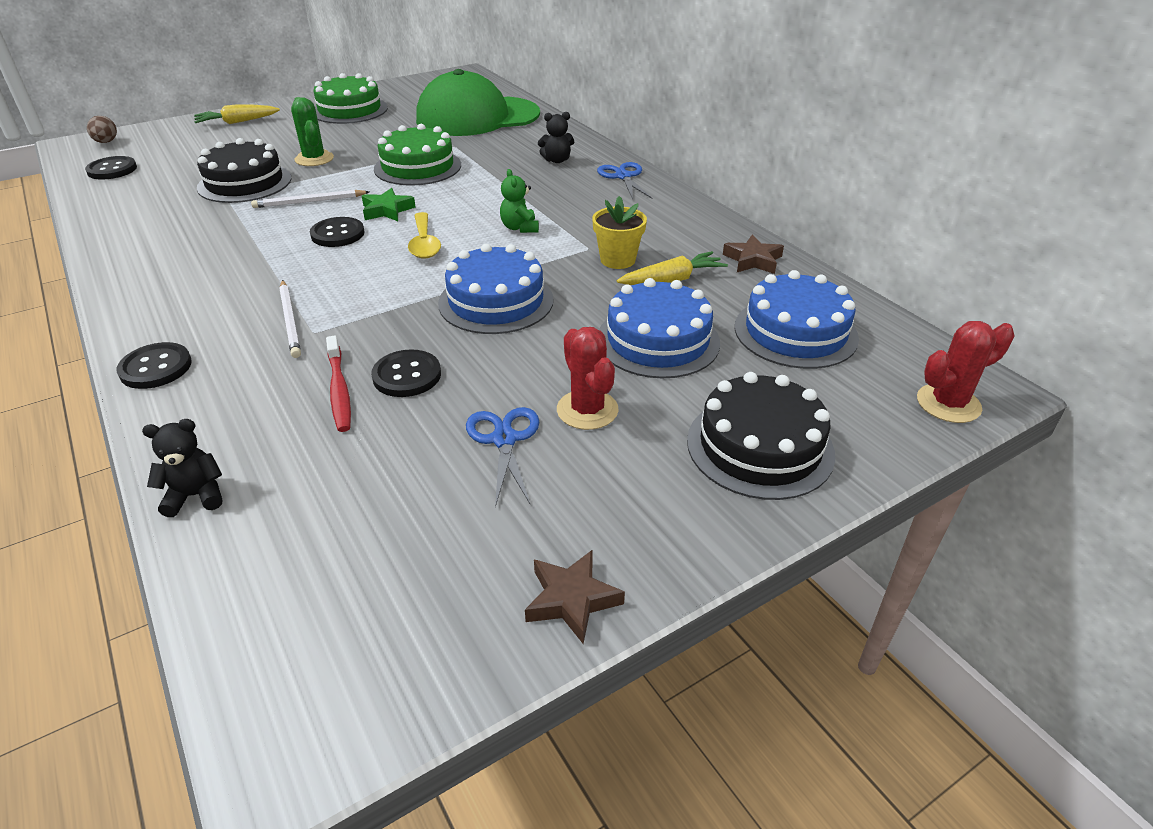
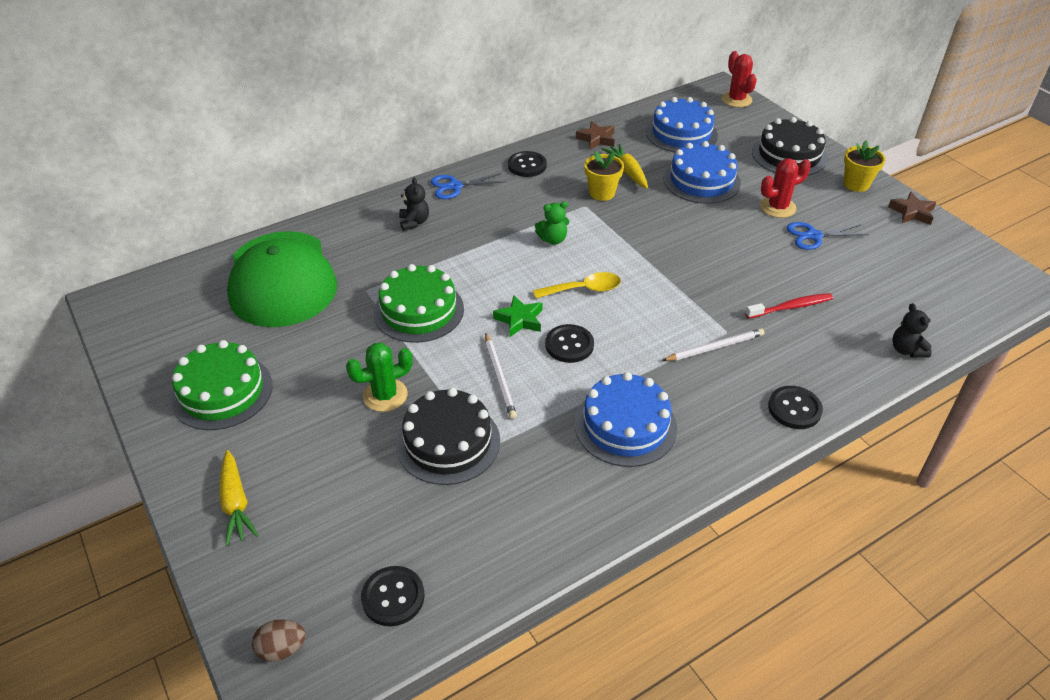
camera: 90 degrees left, 5 degrees up
black button [371,349,441,397] -> black button moved to [508,151,547,177]
blue cake [438,244,554,334] -> blue cake moved to [575,372,677,467]
none -> yellow flower pot [843,140,886,192]

